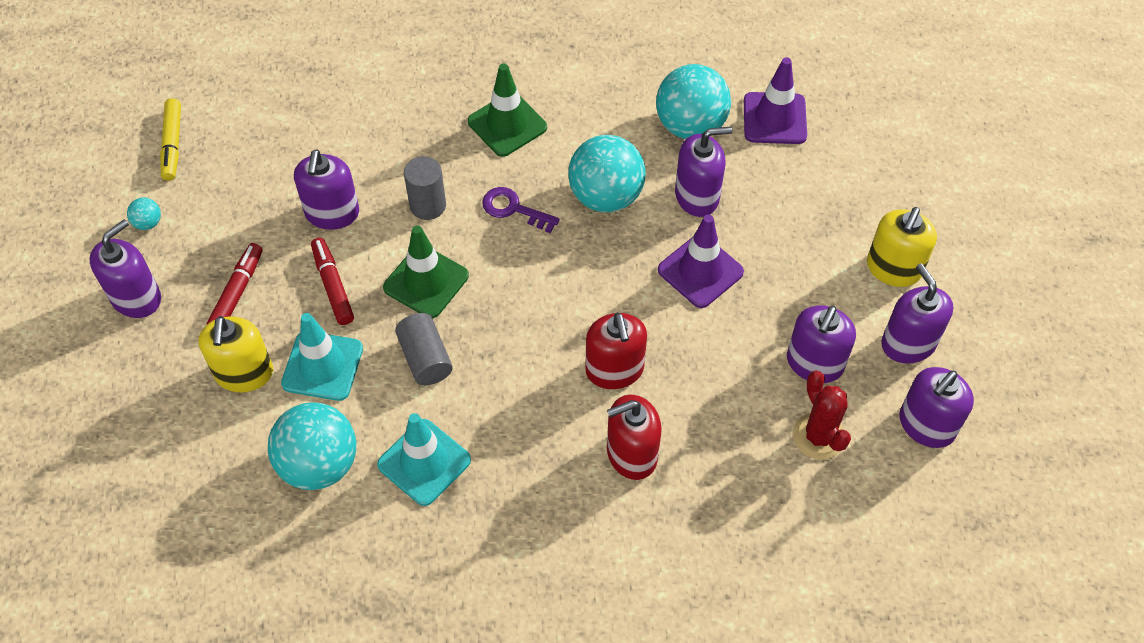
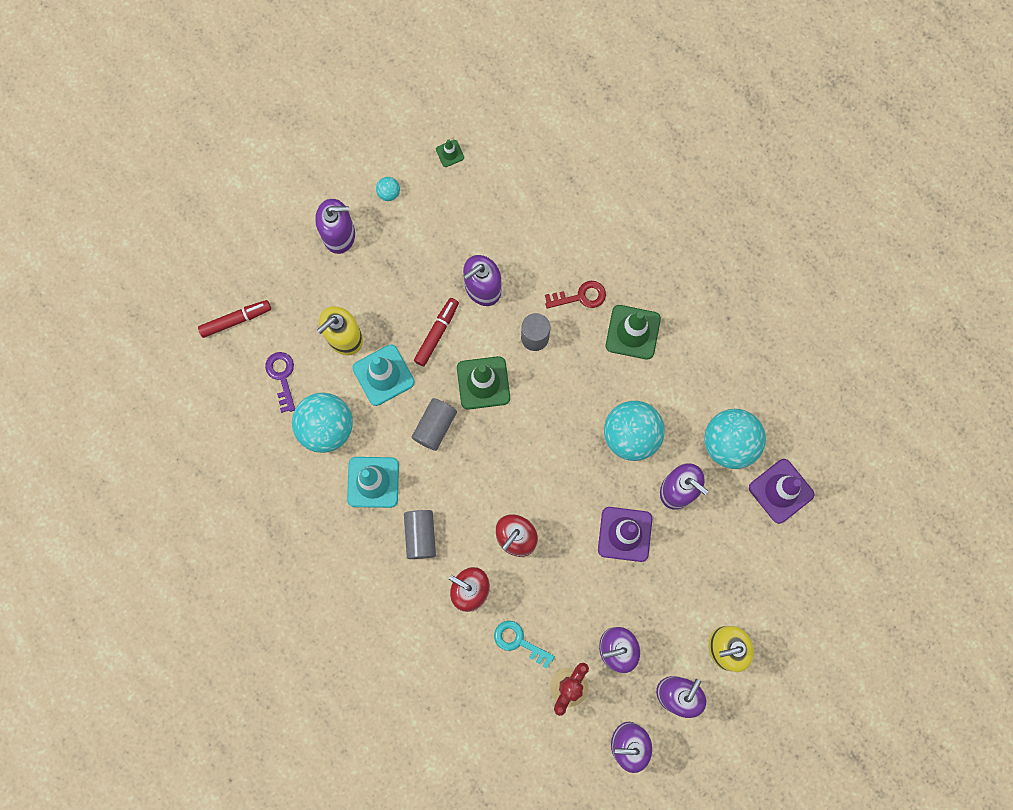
camera: 50 degrees right, 20 degrees up
yellow marker [160,98,181,181] -> green traffic cone [436,139,464,167]
red marker [207,243,262,324] -> red marker moved to [198,300,271,338]
purple key [482,187,560,233] -> purple key moved to [265,352,295,413]
none -> grey cylinder [404,510,436,559]
none -> turquoise key [494,621,555,669]
none -> red key [545,281,606,309]

